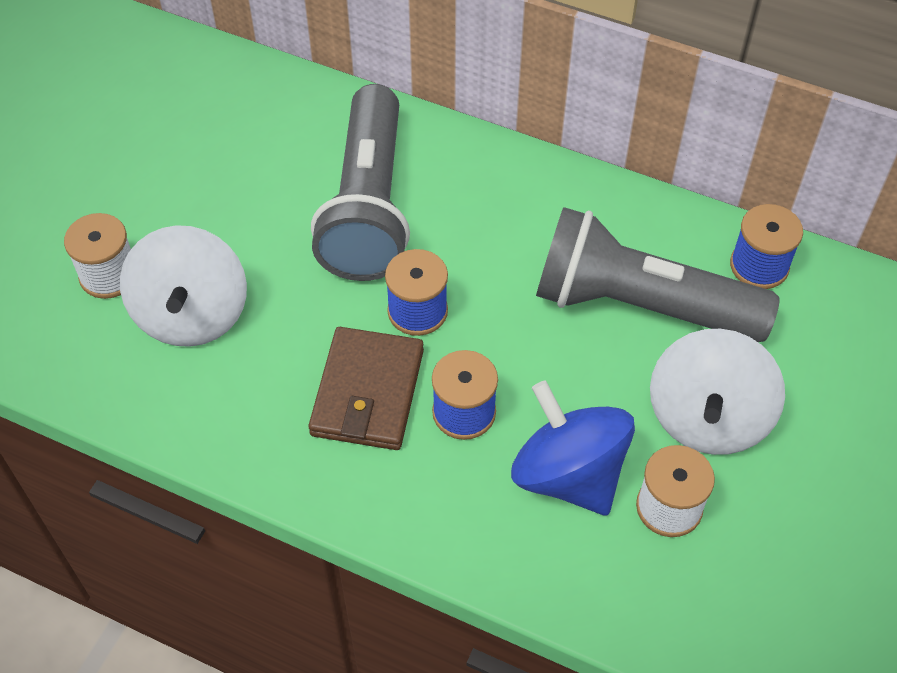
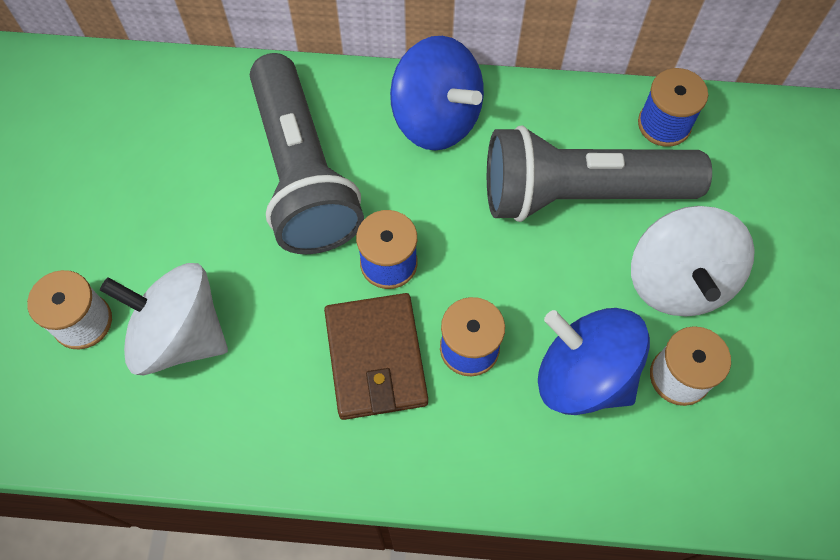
camera: 20 degrees left, 10 degrees up
white spinning top [120,225,247,347] -> white spinning top turned 135 degrees clockwise [100,263,228,375]
none -> blue spinning top [390,36,484,151]

